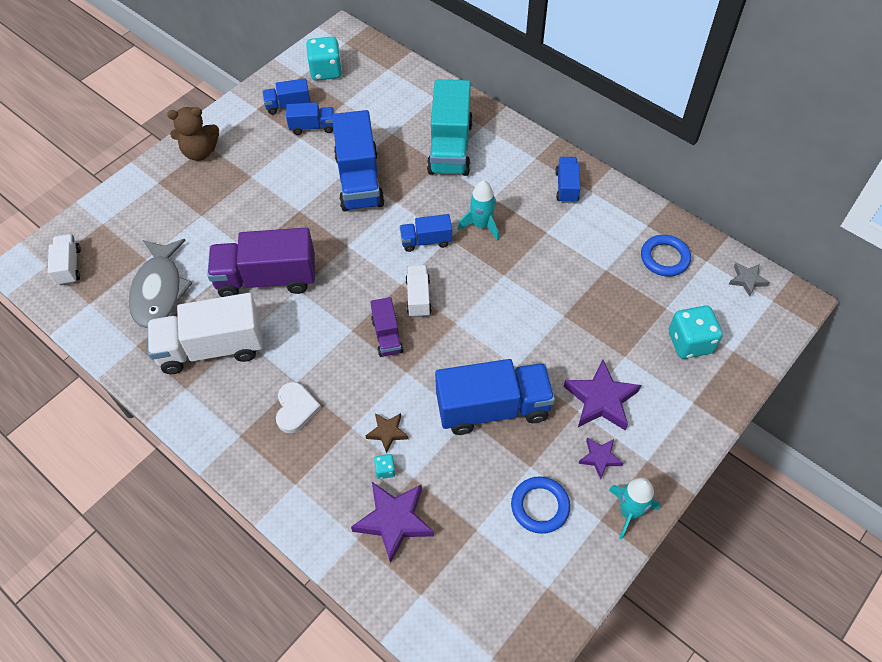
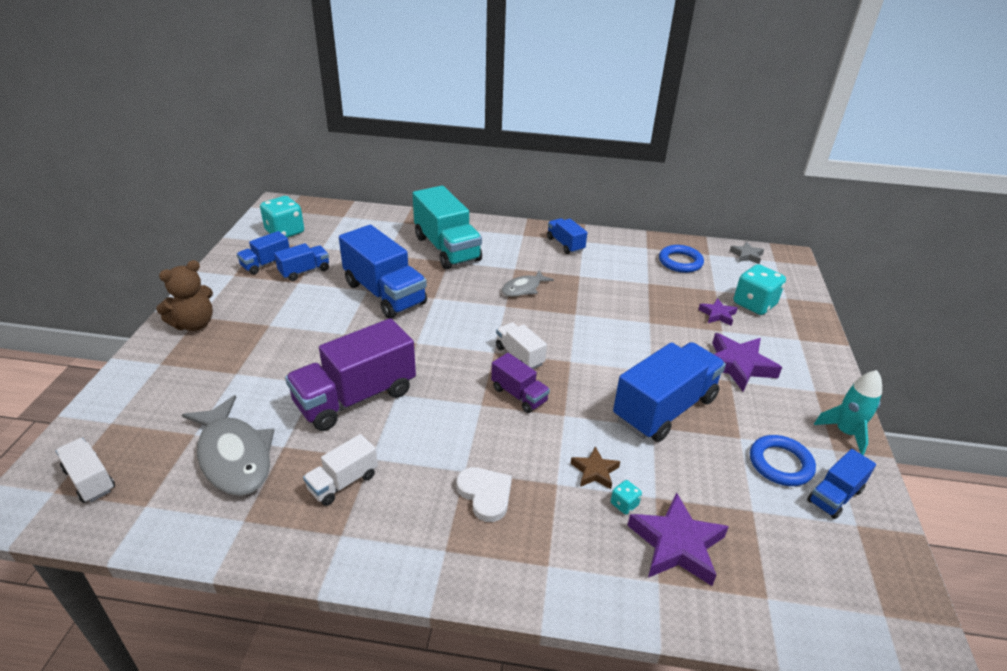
camera: 35 degrees left, 20 degrees down
white truck [148,293,263,374] -> white truck [303,434,378,506], size x0.52
blue truck [400,214,452,252] -> blue truck moved to [807,449,876,519]
turquoise rocket [458,180,499,241] -> grey fish [502,270,554,297]
purple star [579,437,623,479] -> purple star moved to [698,298,737,326]

